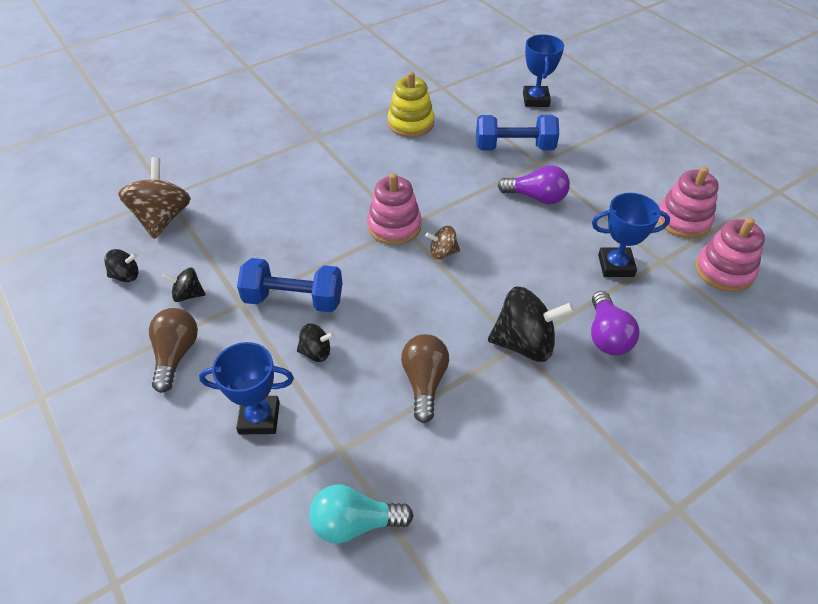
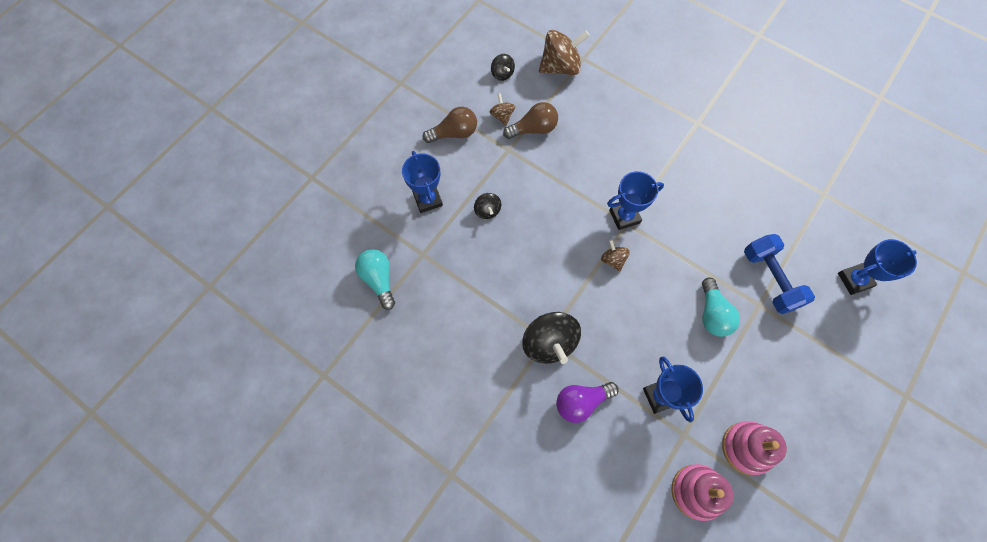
camera: 70 degrees right, 20 degrees up
black spinning top [162,268,206,302] -> brown spinning top [490,93,515,126]
blue dumbbell [237,258,342,312] -> none
pink stacking toy [367,173,421,245] -> blue trophy [607,171,664,230]
yellow stacking toy [388,72,434,137] -> none
brown light bulb [401,334,449,423] -> brown light bulb moved to [503,102,558,139]
purple light bulb [498,165,570,204] -> turquoise light bulb [702,277,740,337]

